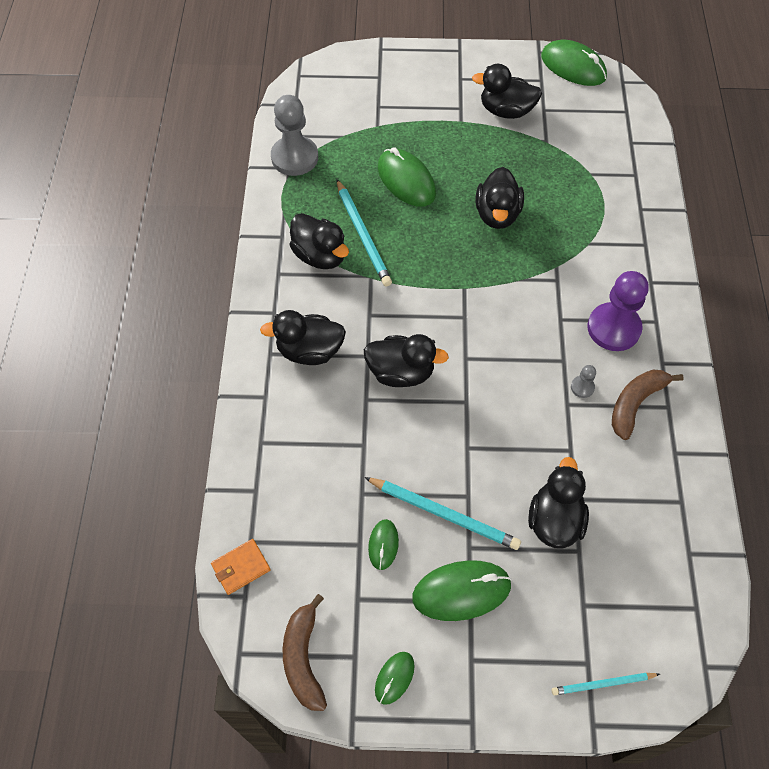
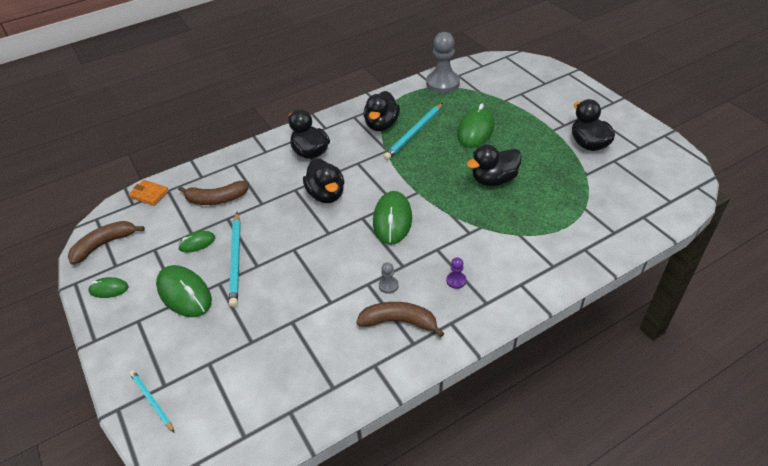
camera: 60 degrees right, 15 degrees down
black duck [528,457,589,549] -> none
green mouse [541,40,607,86] -> green mouse moved to [373,191,412,245]
purple pawn [588,271,649,351] -> purple pawn [446,257,466,289], size x0.43
none -> brown banana [178,181,249,205]

